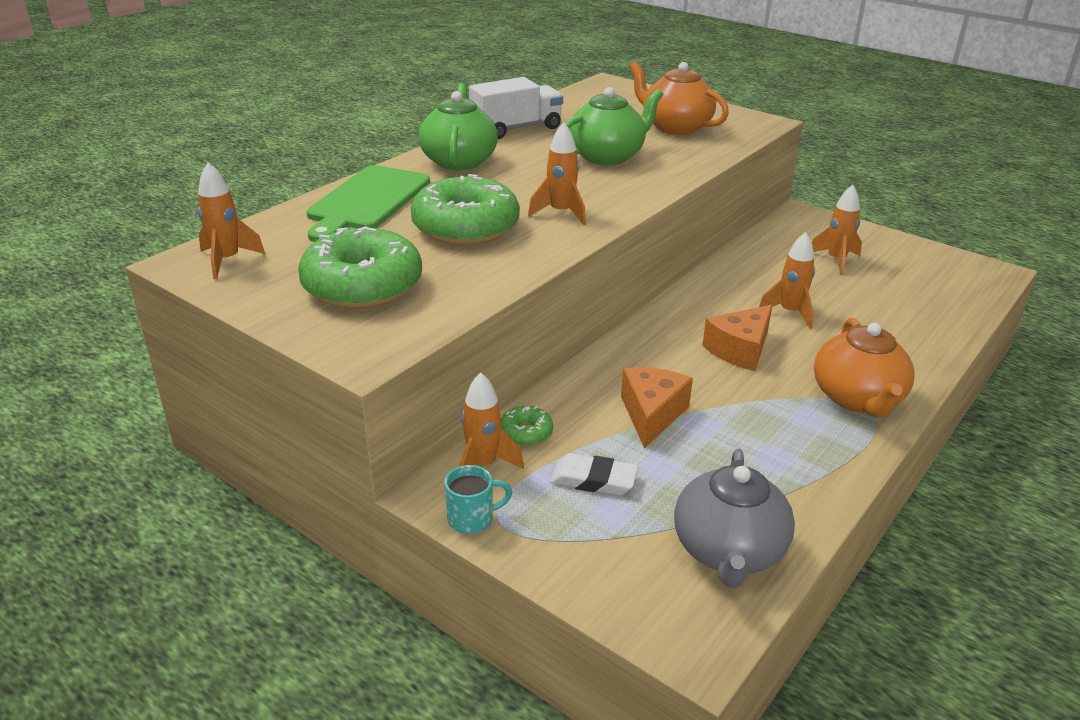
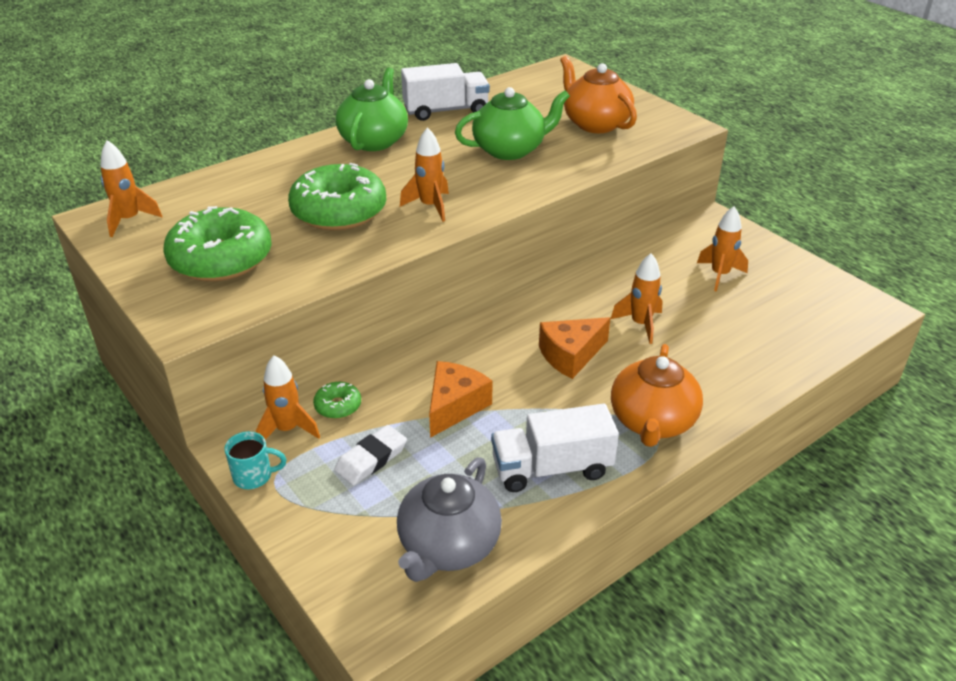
camera: 15 degrees right, 5 degrees up
green cutting board [307,165,430,242] -> none
white eraser [550,453,638,495] -> white eraser turned 75 degrees counterclockwise [334,425,407,486]
none -> white truck [491,404,619,492]

